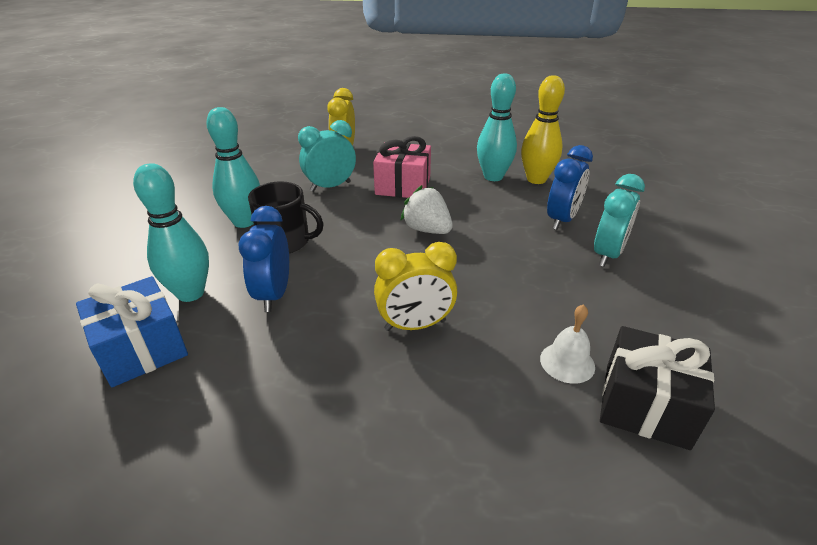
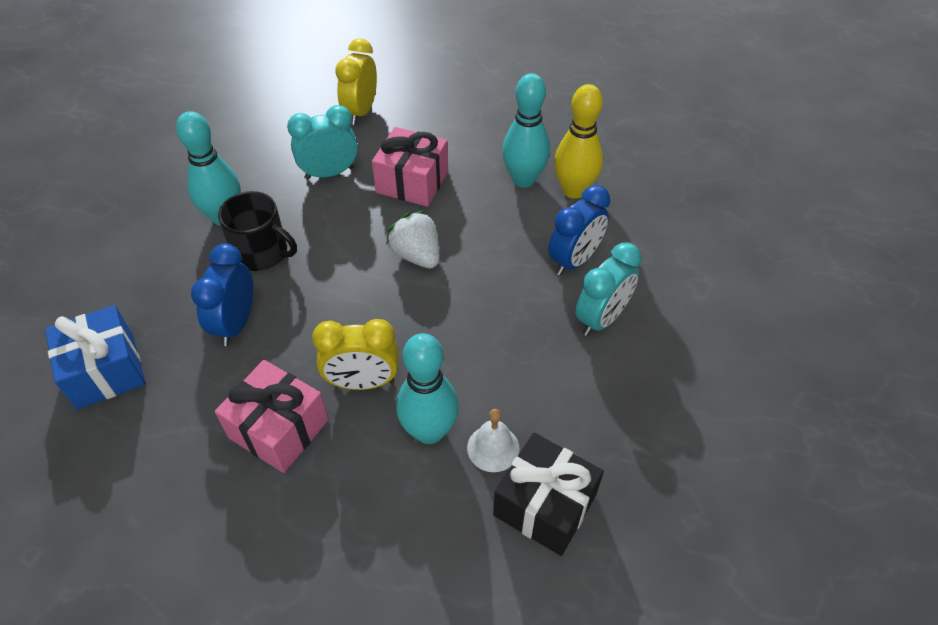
camera: 10 degrees right, 15 degrees up
turquoise bowling pin [133,163,209,302] -> turquoise bowling pin moved to [396,333,459,444]
none -> pink gift [215,360,329,473]

